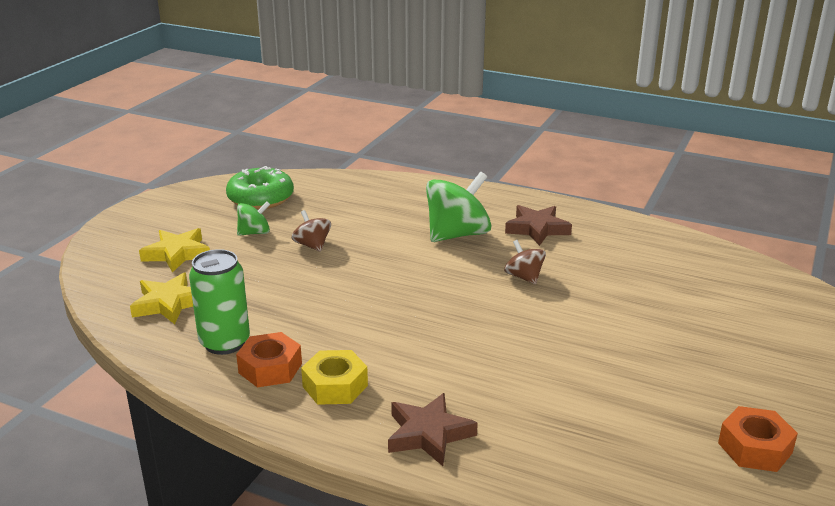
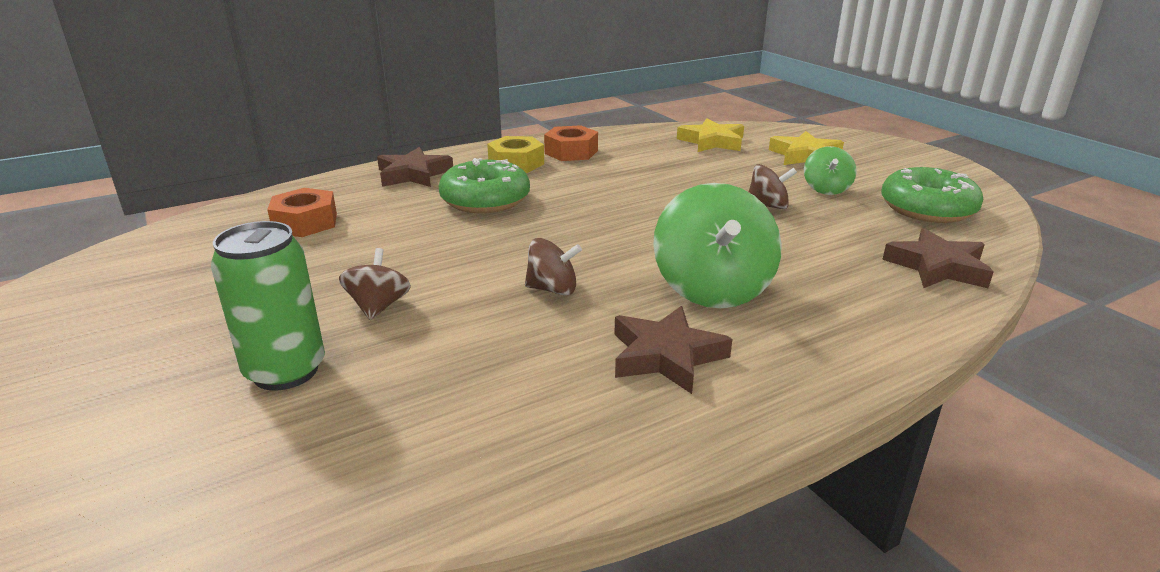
camera: 125 degrees right, 0 degrees up
green can [189,249,250,355] -> green can moved to [211,221,325,390]
orange nut [718,406,798,472] -> orange nut moved to [267,188,337,237]
none -> brown spinning top [339,248,411,320]
none -> green donut [439,158,530,213]
none -> brown star [882,228,993,288]

